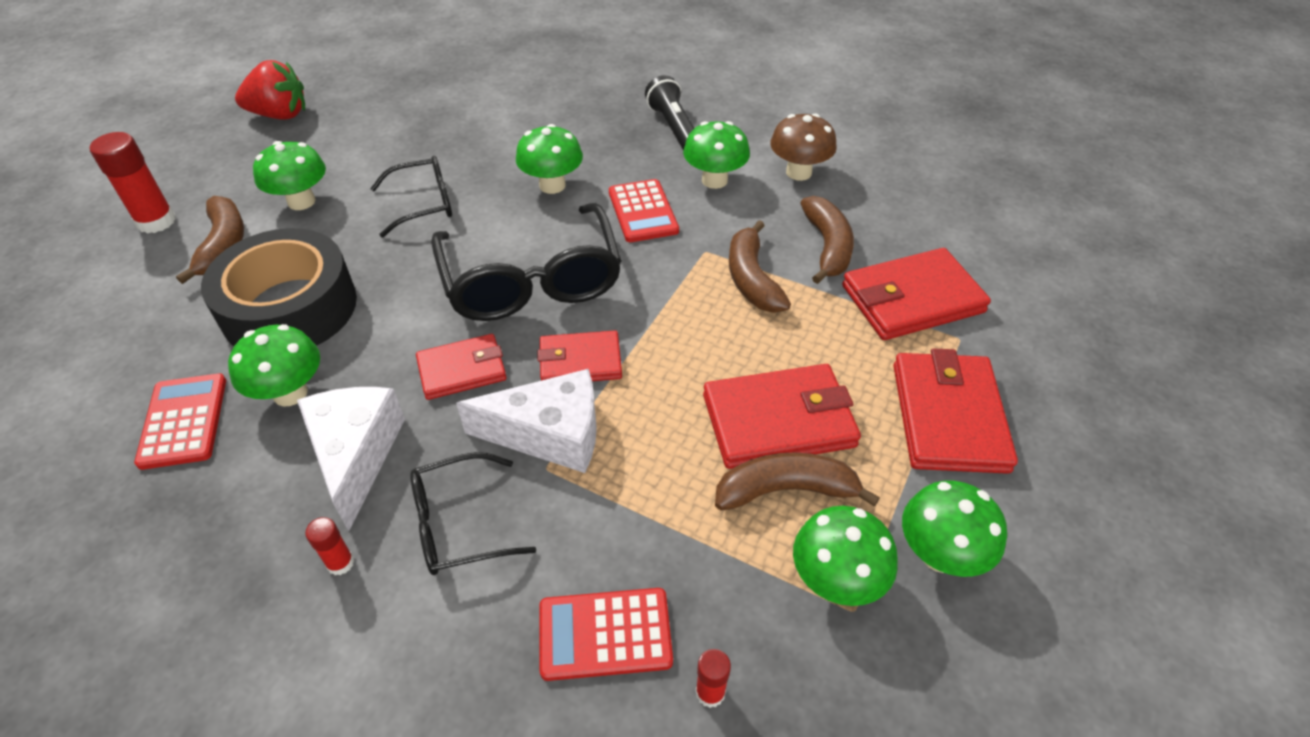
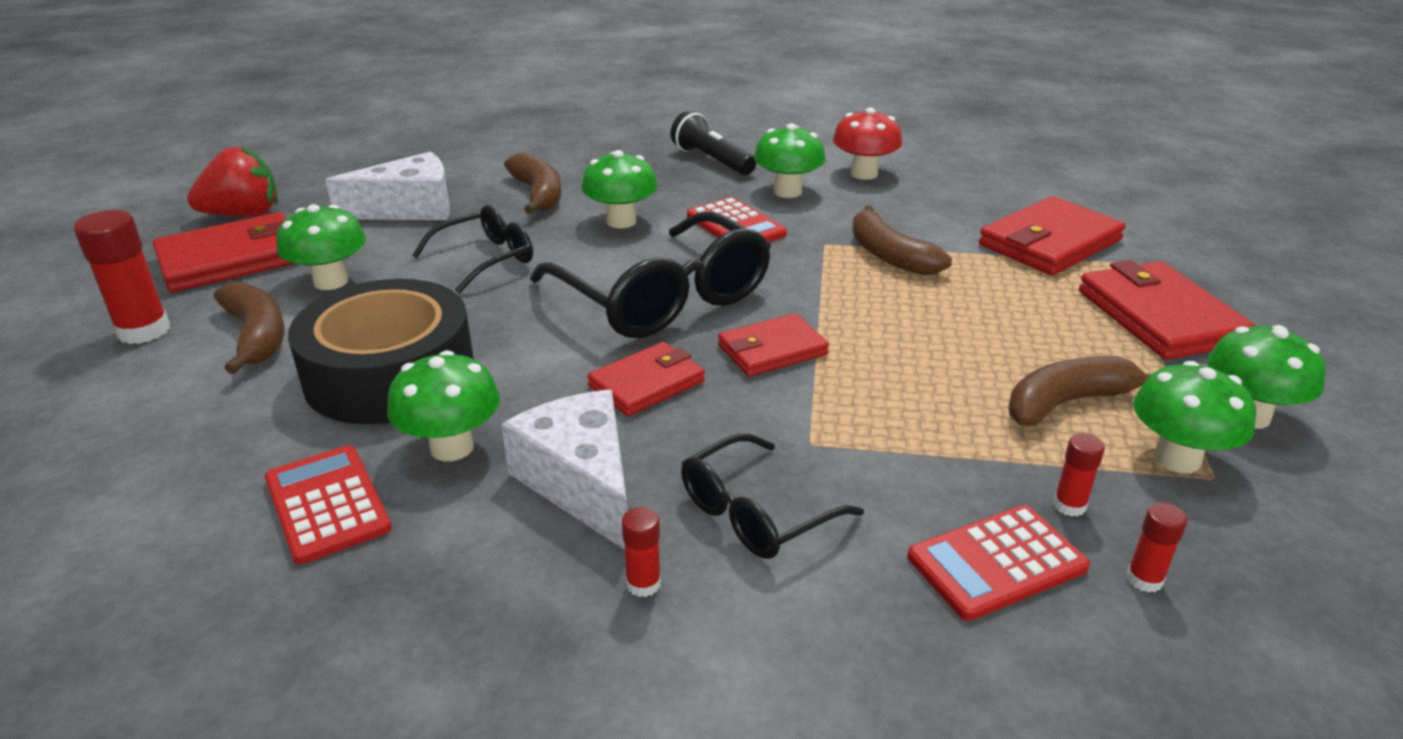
camera: 20 degrees left, 15 degrees down
white cheese [456,369,597,473] -> white cheese moved to [325,151,450,220]
red wallet [703,364,861,469] -> red wallet moved to [153,212,296,292]
brown mushroom [770,113,837,181] -> red mushroom [833,108,902,180]
brown banana [800,196,854,284] -> brown banana moved to [504,153,561,214]
none -> red glue stick [1053,433,1105,517]

